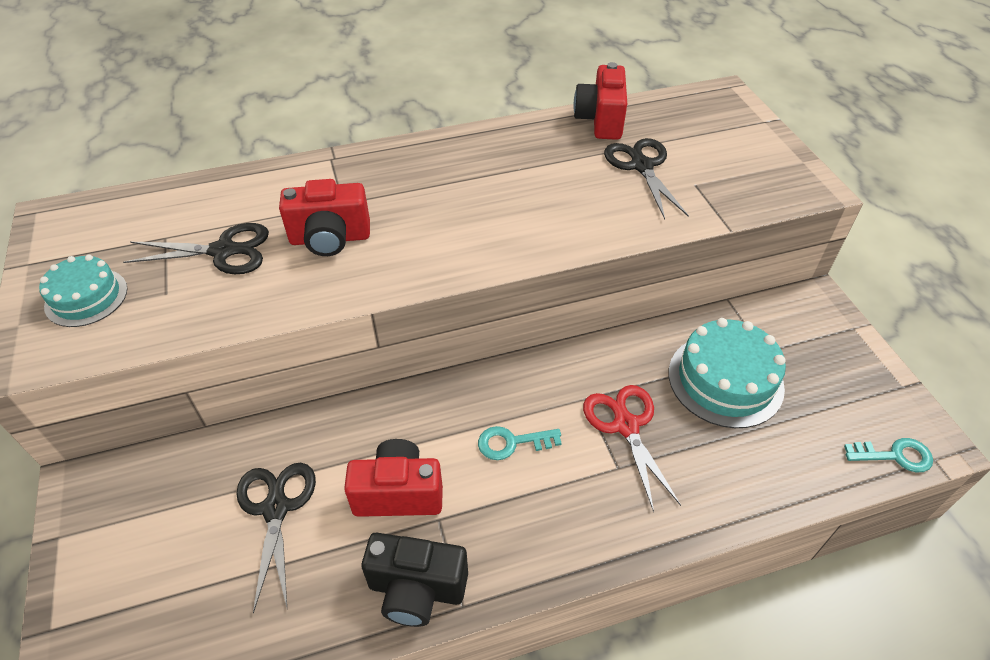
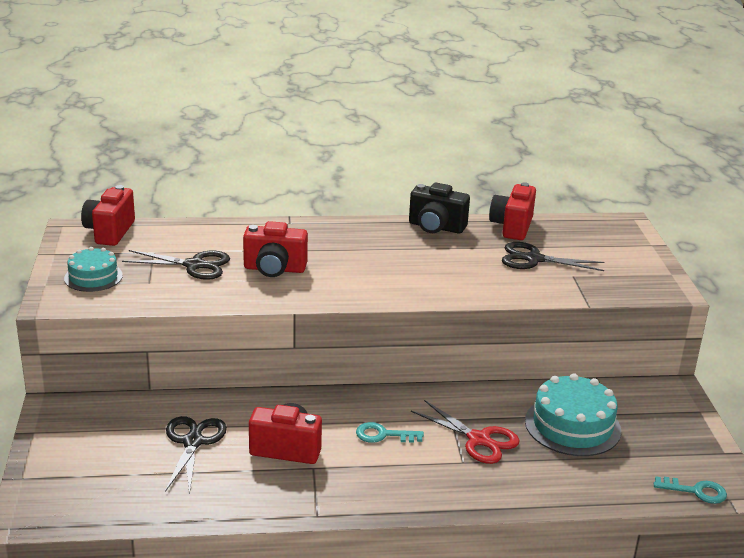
camera: 10 degrees right, 20 degrees down
black camera [362,533,468,627] -> black camera moved to [409,183,470,234]
red scissors [583,385,681,512] -> red scissors turned 135 degrees clockwise [411,400,520,464]
black scissors [604,138,689,219] -> black scissors turned 75 degrees counterclockwise [502,242,604,271]
none -> red camera [81,185,135,246]

